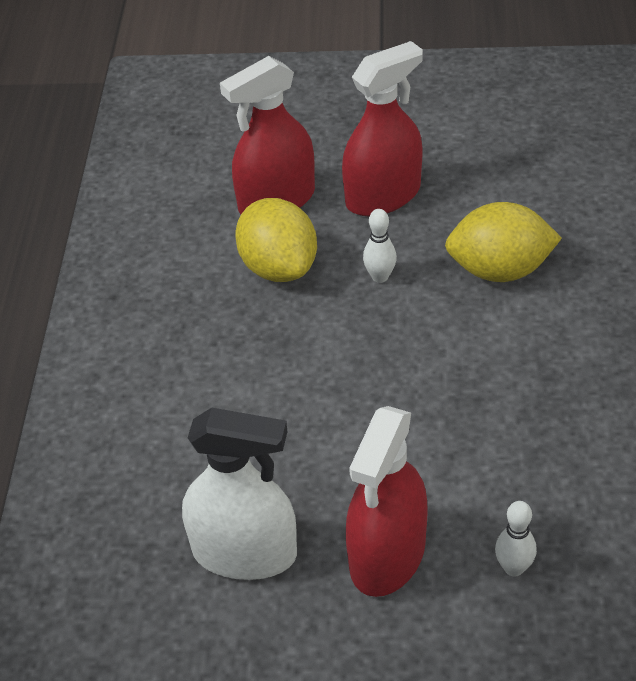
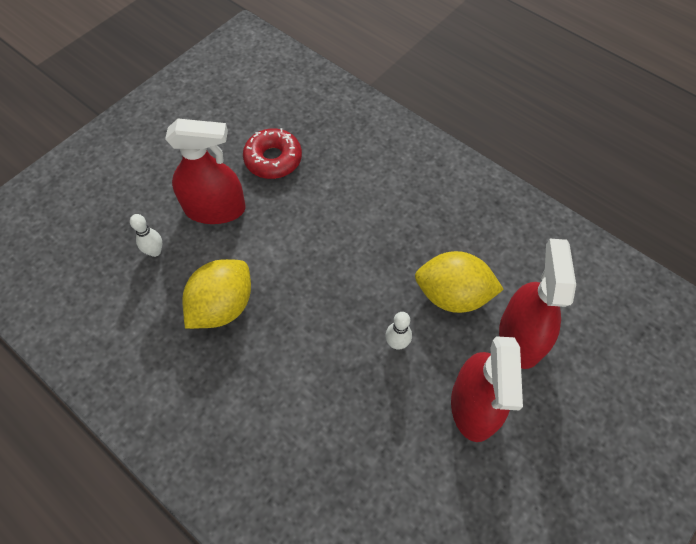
camera: 125 degrees right, 15 degrees up
white spray bottle [182,408,297,580] -> red donut [243,128,302,179]
red spray bottle [346,406,428,597] -> red spray bottle turned 120 degrees clockwise [165,119,246,224]
yellow lemon [445,202,562,282] -> yellow lemon moved to [182,259,251,329]

